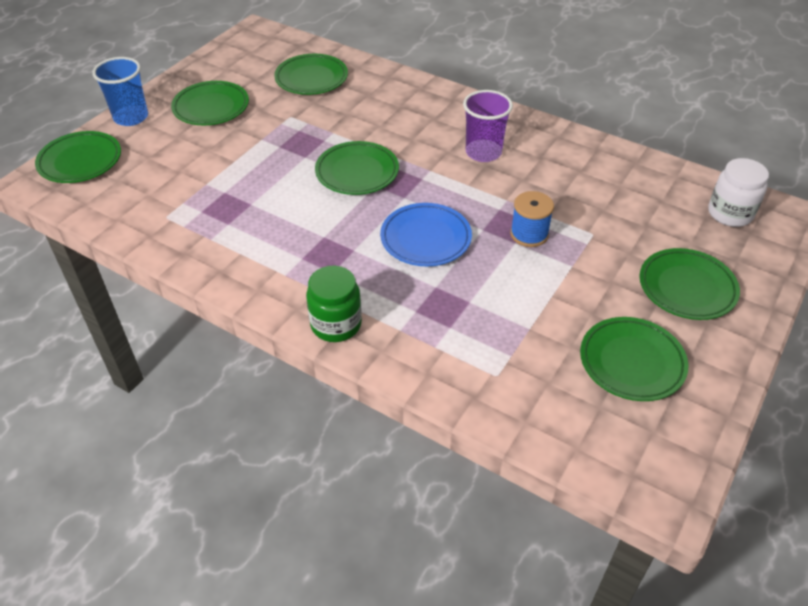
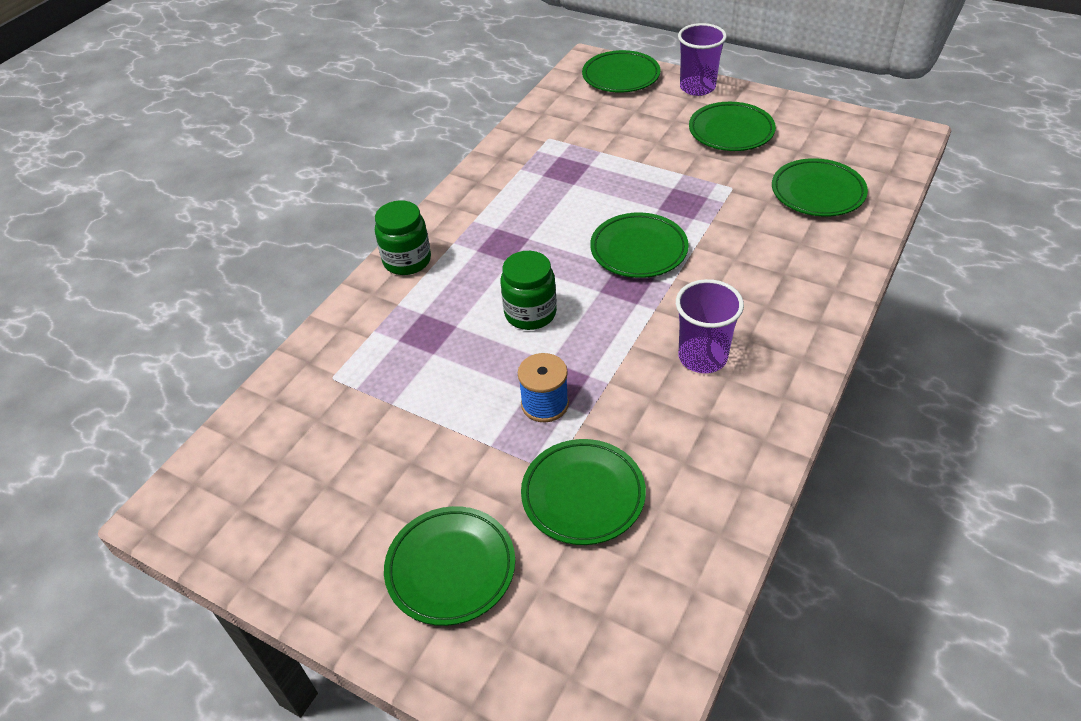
camera: 90 degrees right, 0 degrees up
blue cup [92,57,148,126] -> purple cup [678,23,727,96]
blue plate [380,203,472,266] -> green jar [501,251,557,330]
green plate [580,317,689,401] -> green plate moved to [521,439,646,545]
white jar [708,158,769,227] -> none

